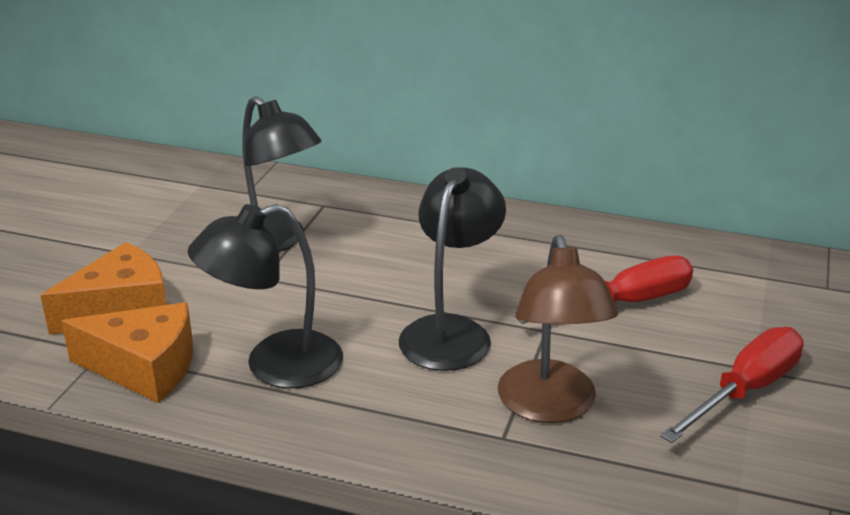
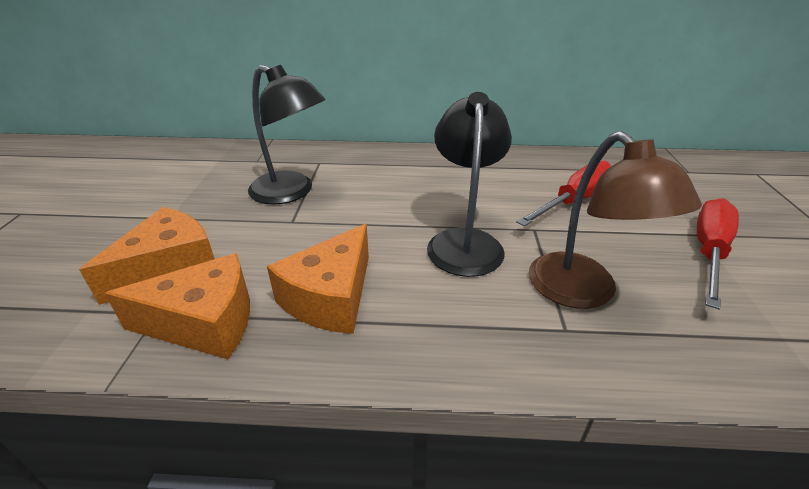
camera: 15 degrees left, 5 degrees up
black lamp [188,204,343,388] -> orange cheese [267,224,369,334]

